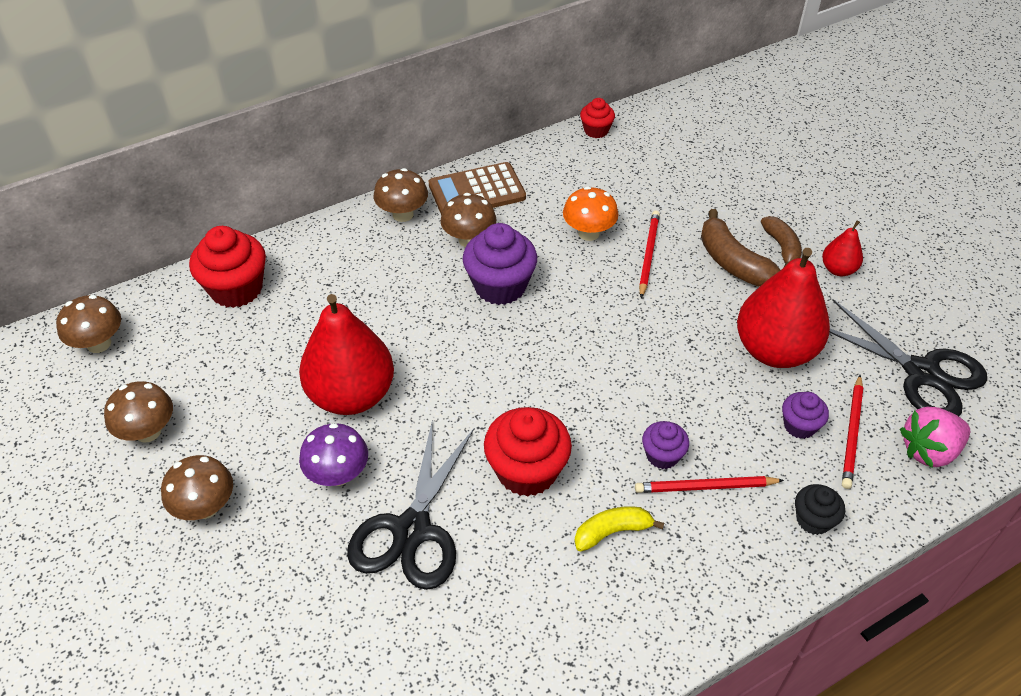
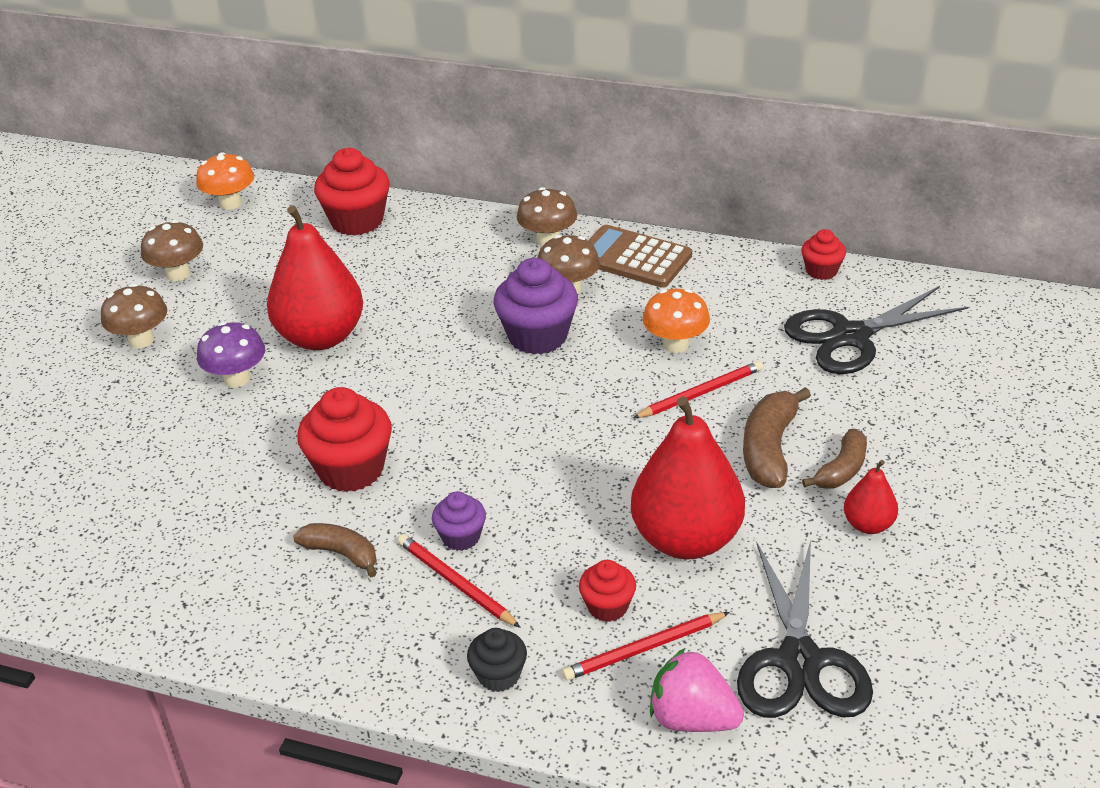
camera: 50 degrees right, 10 degrees down
brown mushroom [56,295,121,353] -> orange mushroom [196,152,254,210]
black scissors [347,419,475,590] -> black scissors moved to [784,286,968,374]
yellow banana [574,506,664,552] -> brown banana [293,523,377,577]
purple cupcake [782,392,829,439] -> red cupcake [579,560,636,622]

